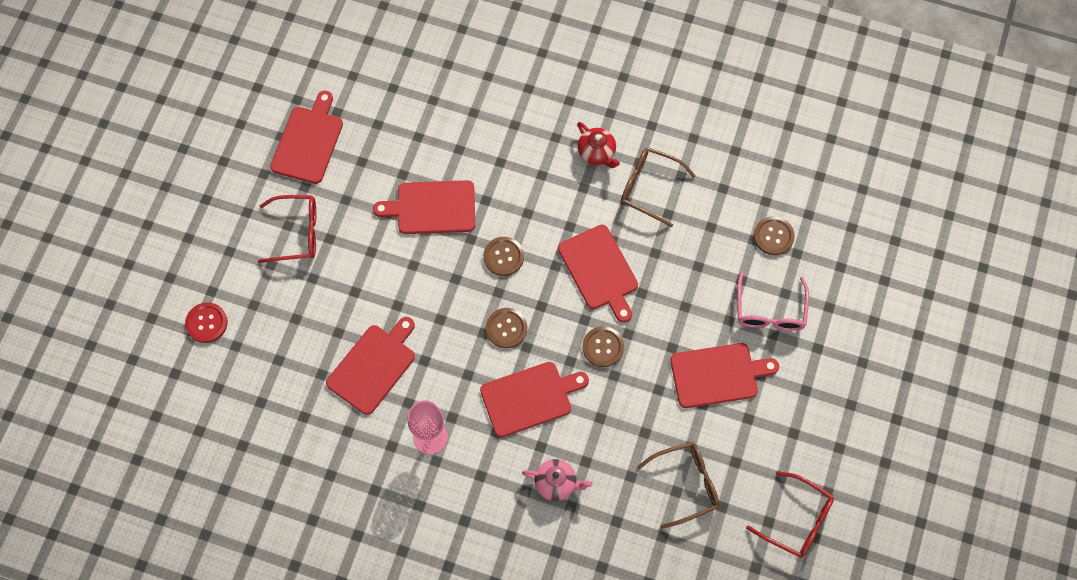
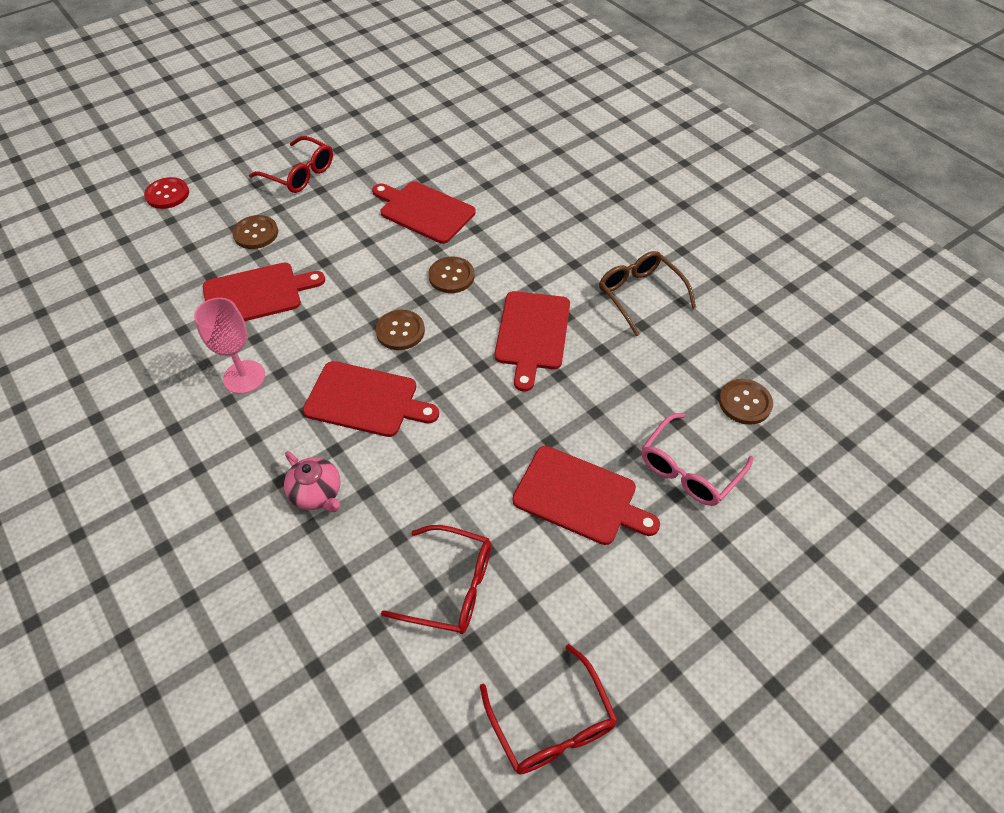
camera: 35 degrees right, 15 degrees down
red cutting board [270,91,343,184] -> none
red teapot [577,122,620,168] -> none
brown button [582,326,624,367] -> brown button moved to [232,215,278,249]
brown glasses [637,442,719,529] -> red glasses [381,525,491,634]

